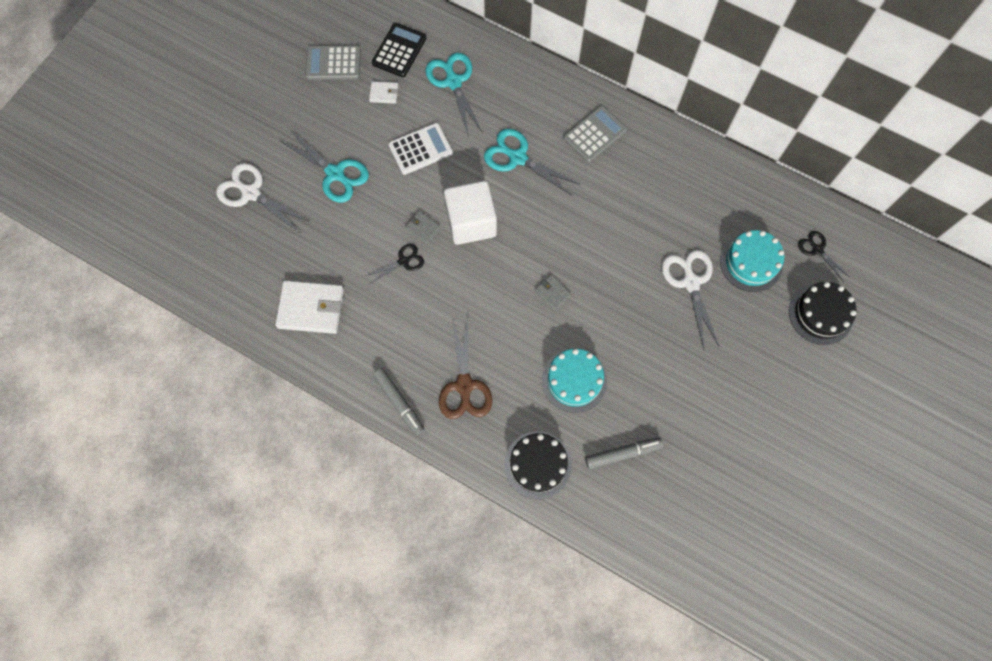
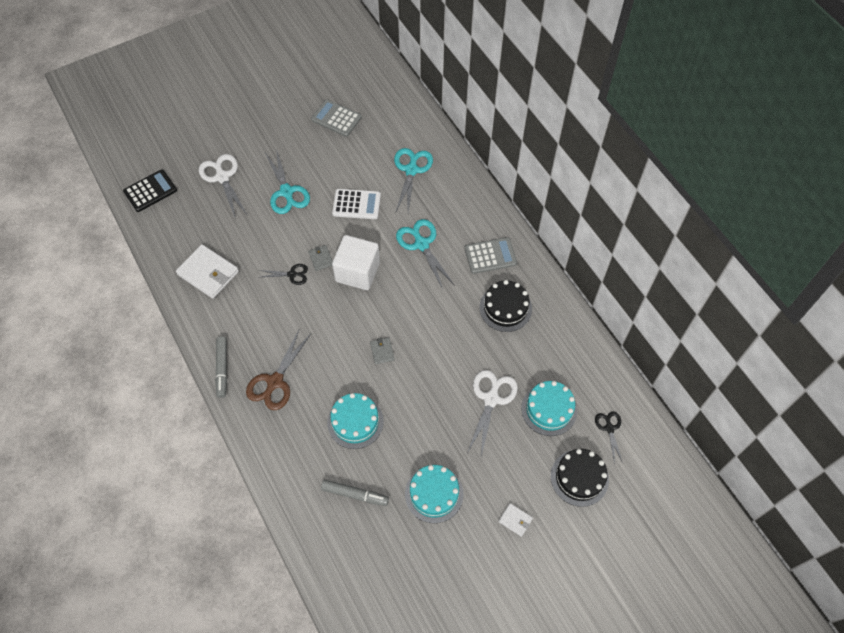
camera: 30 degrees right, 10 degrees down
white wallet [369,81,398,104] -> white wallet moved to [498,503,533,537]
black calculator [372,23,426,77] -> black calculator moved to [123,169,177,212]
black cake [504,431,572,499] -> black cake moved to [479,280,532,332]
none -> turquoise cake [405,465,463,523]

